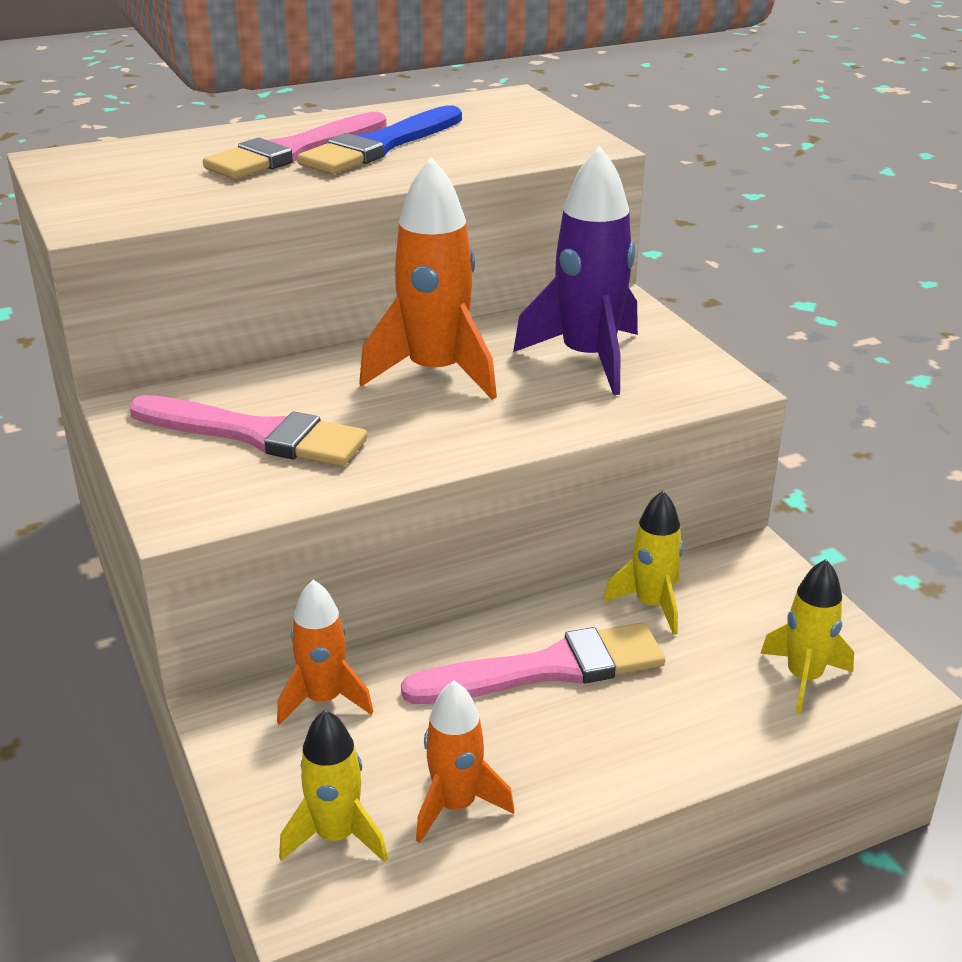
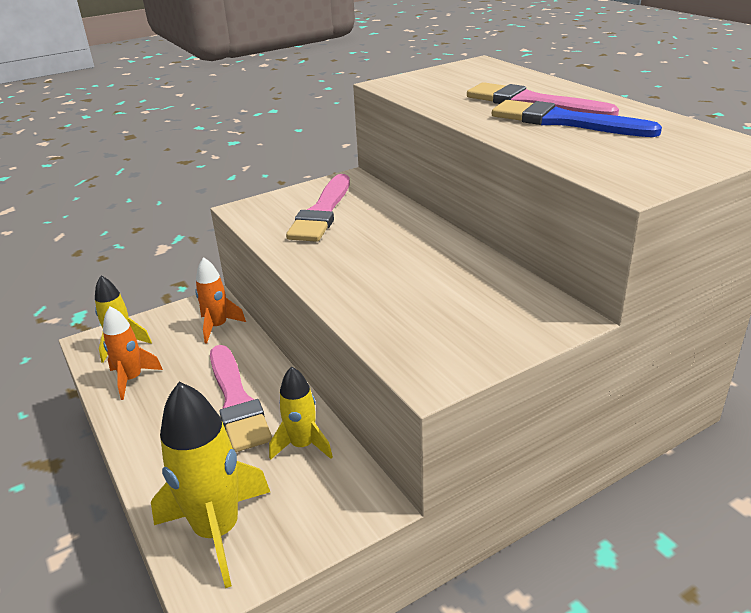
camera: 85 degrees right, 0 degrees up
orange rocket [359,157,497,400] -> none
purple rocket [513,146,638,395] -> none
yellow rocket [760,559,854,714] -> yellow rocket [151,382,270,588], size x1.69

